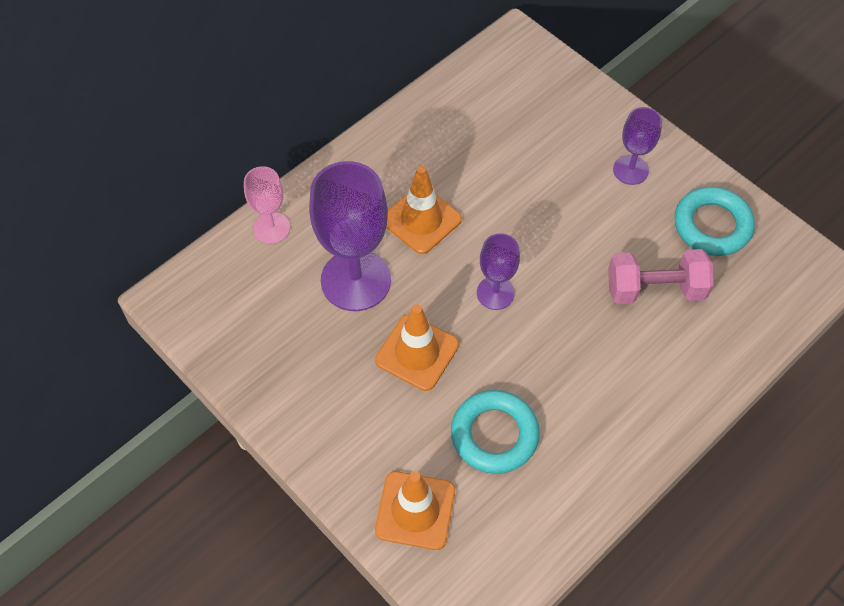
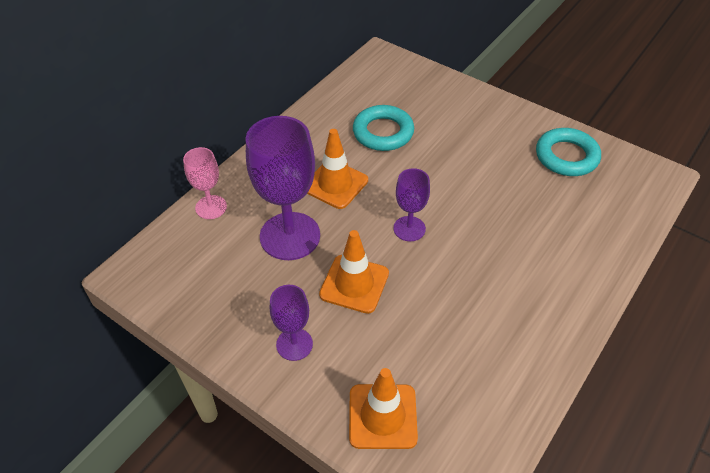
camera: 10 degrees left, 10 degrees down
turquoise ring [451,390,540,474] -> turquoise ring moved to [353,105,414,151]
pink dumbbell [608,249,714,304] -> none
purple goblet [613,107,662,185] -> purple goblet moved to [270,285,313,361]

